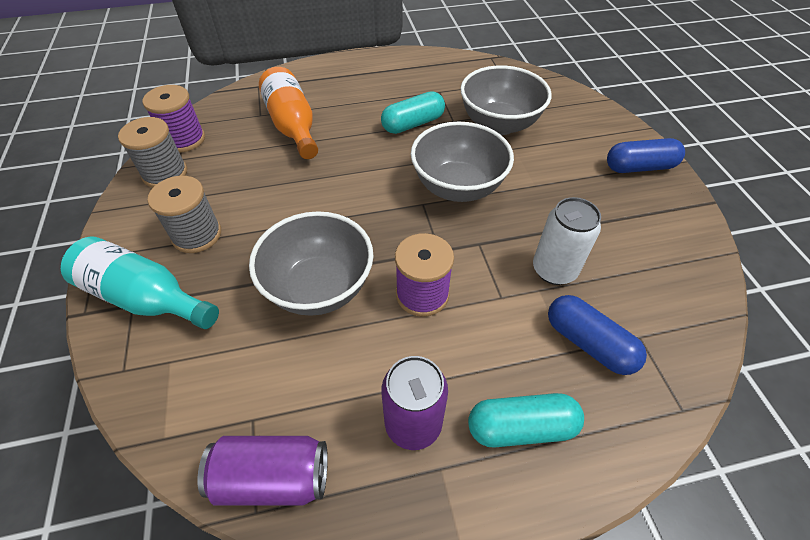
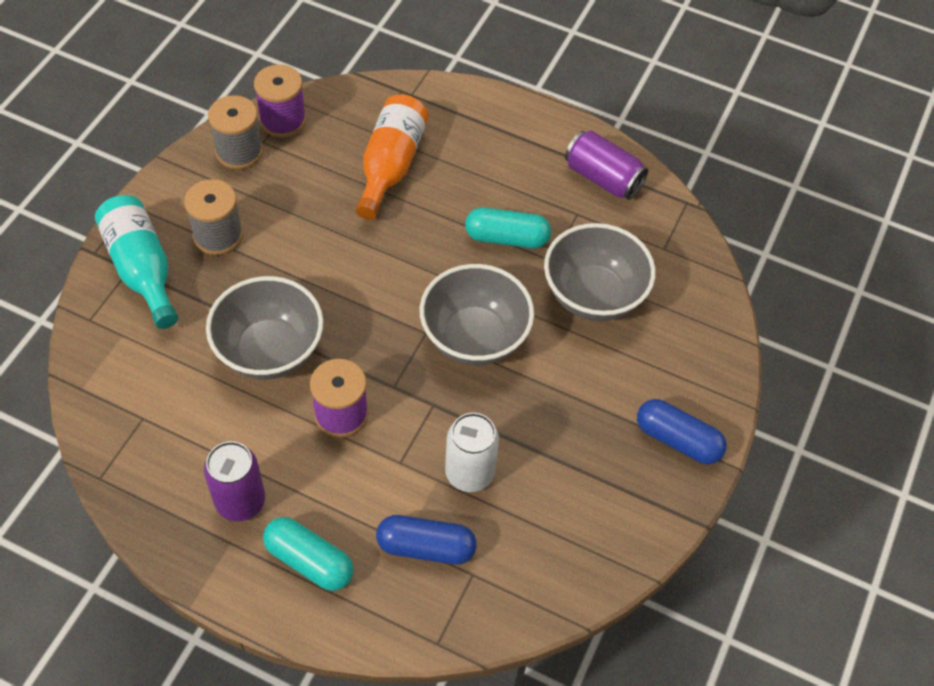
camera: 35 degrees right, 5 degrees up
purple can [197,436,328,506] -> purple can moved to [565,131,648,200]
blue capsule [548,295,647,375] -> blue capsule turned 75 degrees counterclockwise [376,515,477,565]

